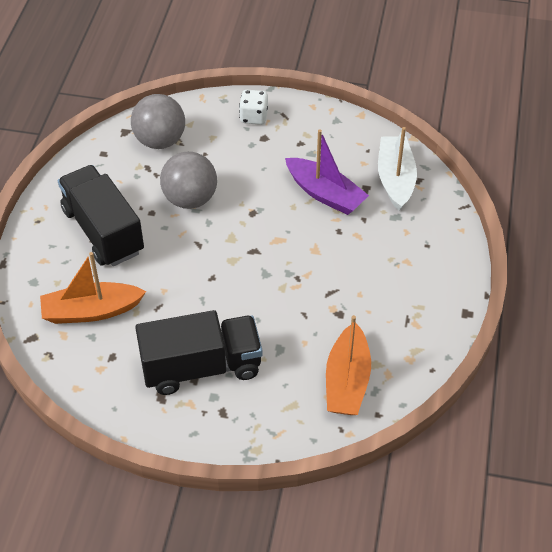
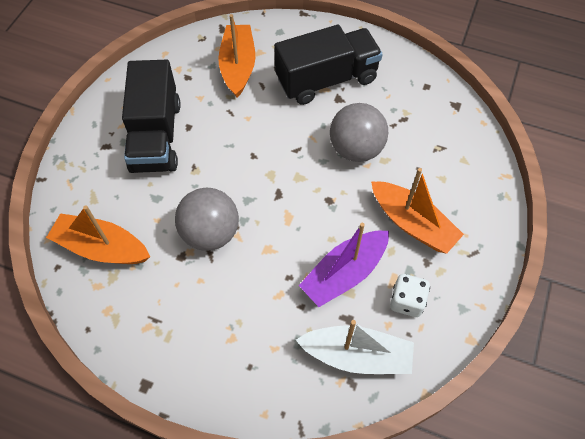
camera: 100 degrees right, 10 degrees up
grey ball [131,94,185,149] -> grey ball moved to [175,187,239,251]
white dice [239,90,268,125] -> white dice moved to [390,274,430,317]
none -> orange boat [371,168,464,254]

